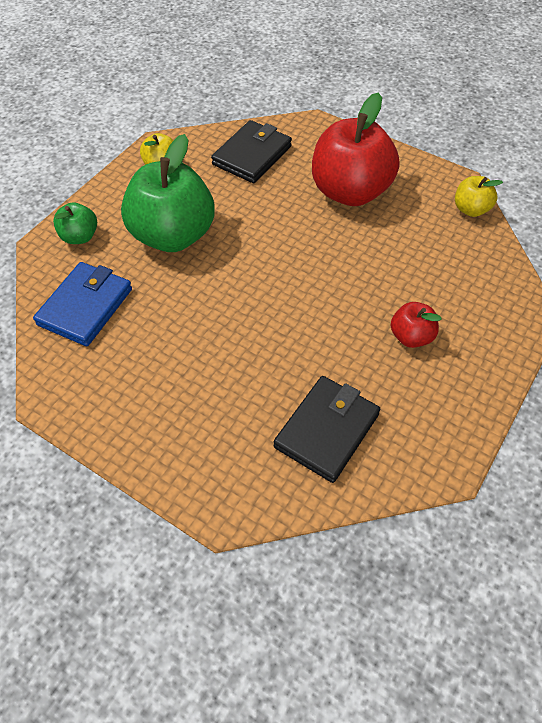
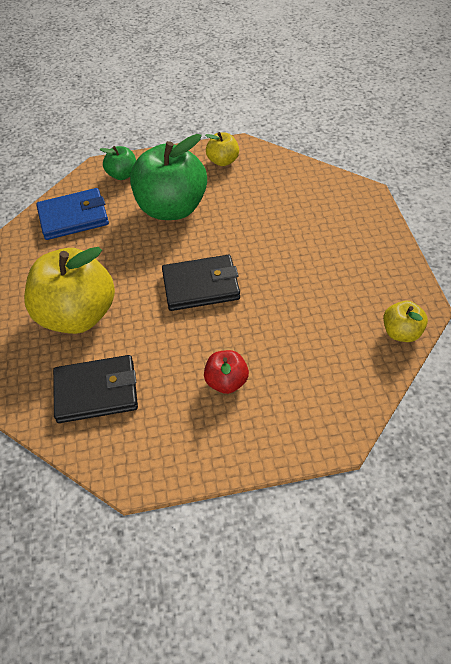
camera: 50 degrees right, 5 degrees down
black wallet [211,120,292,183] -> black wallet moved to [162,255,240,311]
red apple [312,92,400,206] -> none
none -> yellow apple [24,247,115,334]

